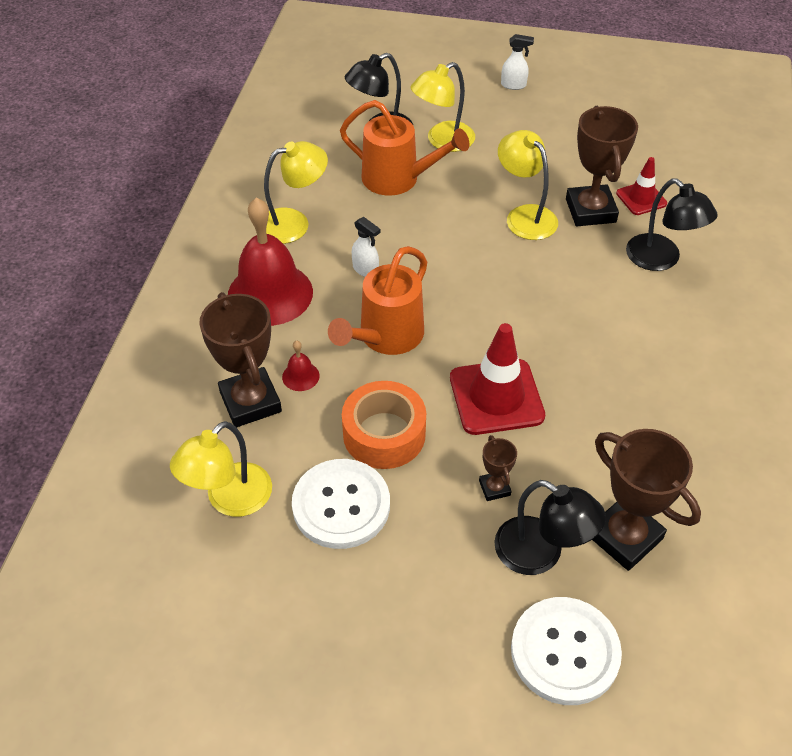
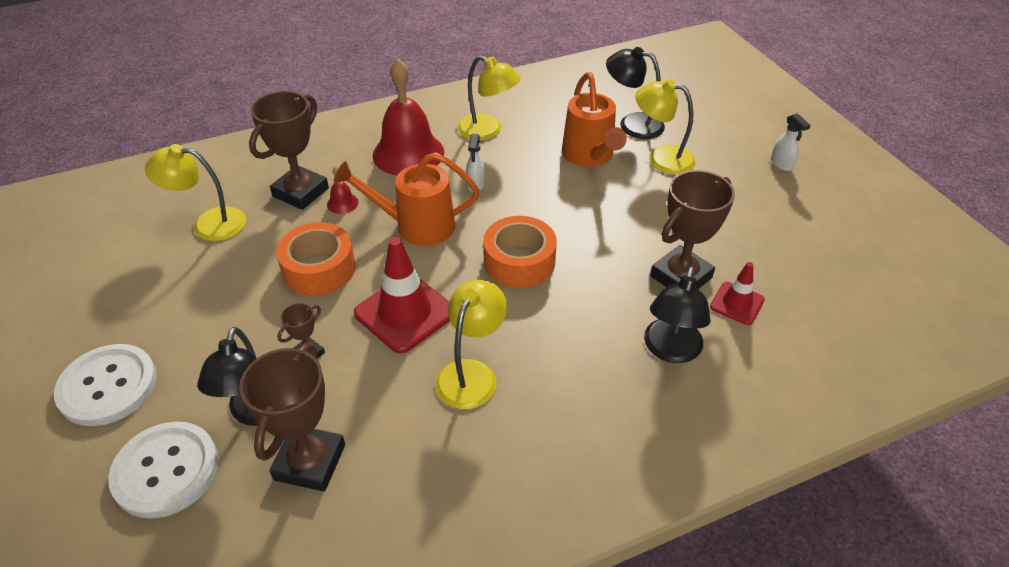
camera: 55 degrees right, 5 degrees down
white button [292,459,390,549] -> white button moved to [54,344,157,426]
yellow lamp [498,130,558,240] -> yellow lamp moved to [435,280,507,409]
none -> orange tape [483,216,557,288]

